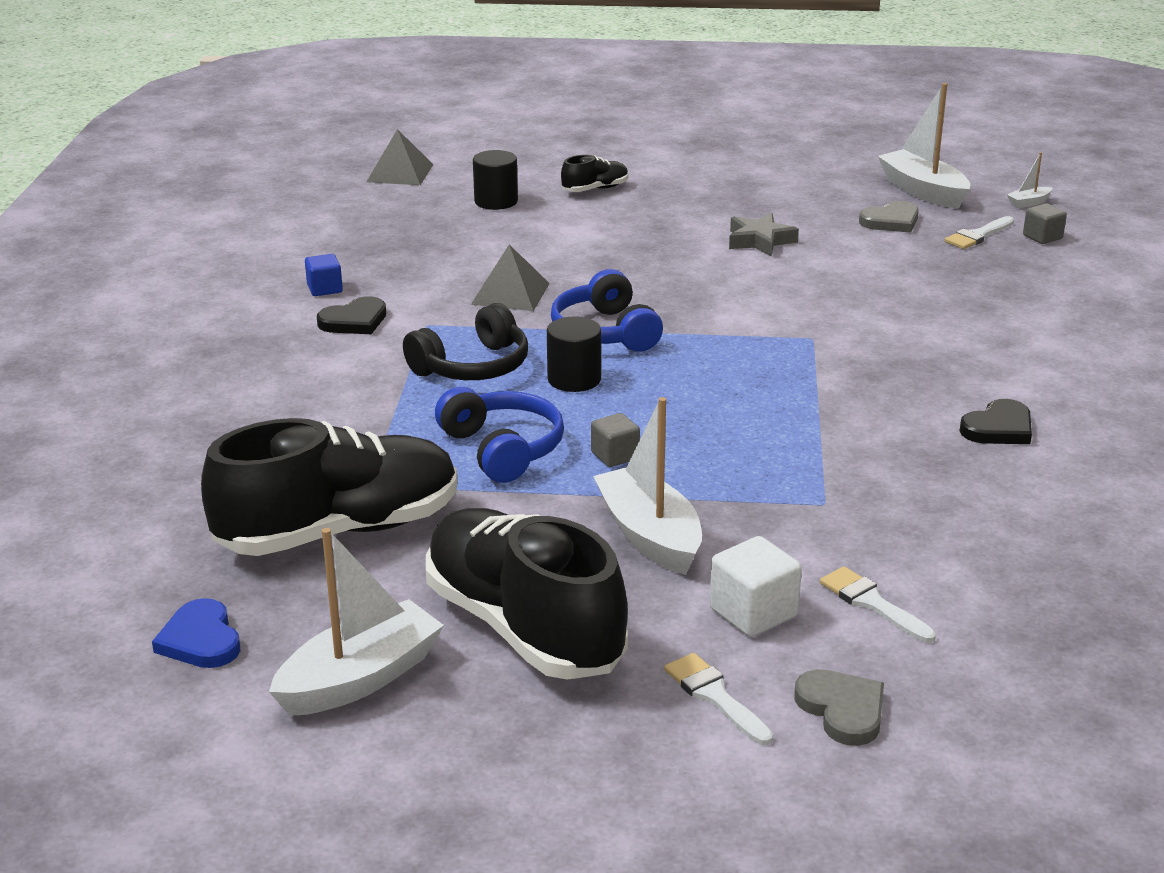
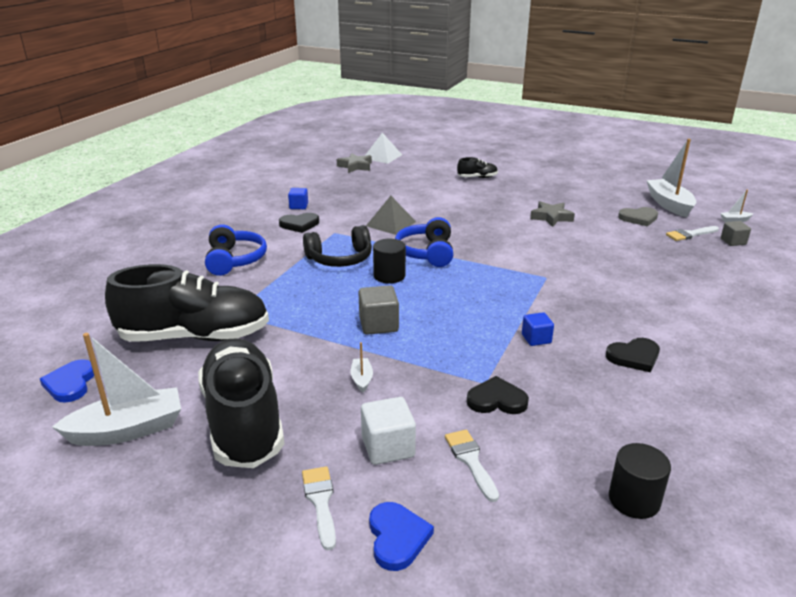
camera: 20 degrees right, 0 degrees up
grey pyramid [367,129,433,185] -> white pyramid [365,133,402,164]
blue headphones [435,387,564,483] -> blue headphones moved to [205,224,267,276]
black cylinder [473,150,518,210] -> black cylinder moved to [609,443,671,519]
grey cube [591,413,640,467] -> grey cube [358,285,399,335], size x1.54
white boat [593,397,702,575] -> white boat [350,342,373,393], size x0.45
grey heart [794,669,884,746] -> blue heart [369,502,434,571]
none -> grey star [337,153,372,173]
none -> black heart [467,376,529,414]
none -> blue cube [522,312,554,346]

